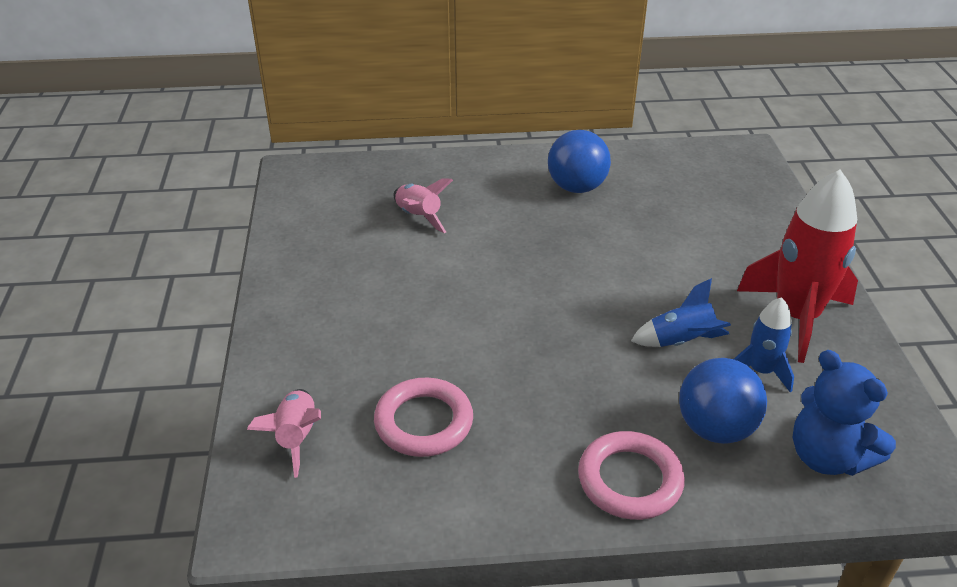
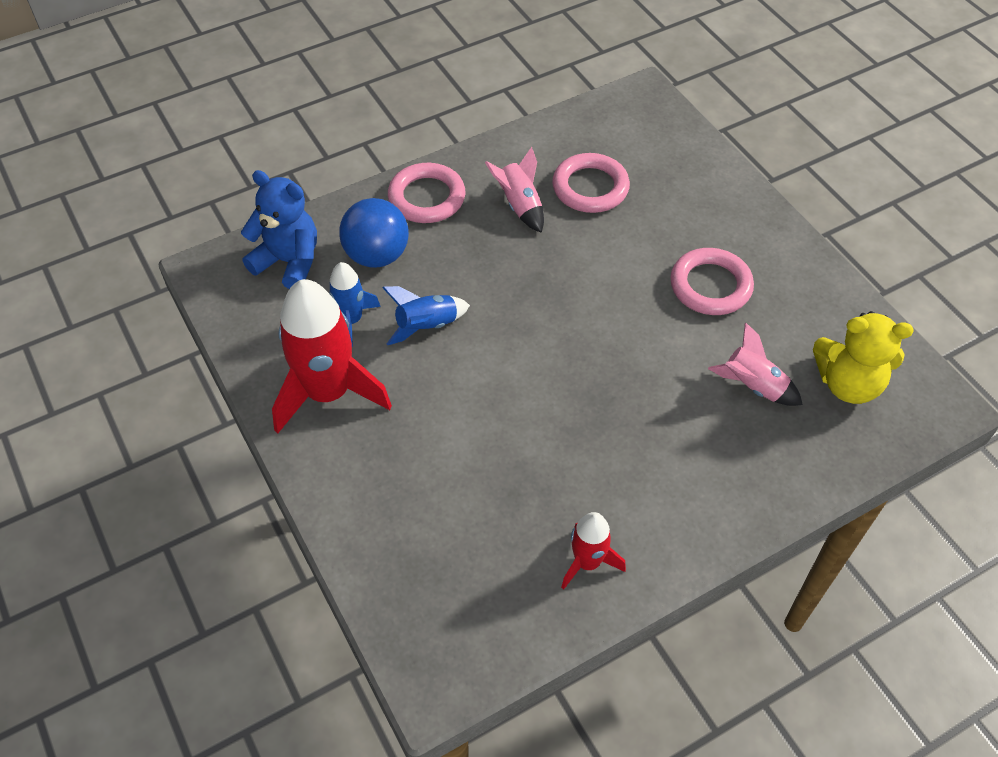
camera: 155 degrees right, 15 degrees up
pink rocket [247,389,321,478] -> pink rocket moved to [485,147,544,233]
blue ball [548,130,611,193] -> none
none -> red rocket [561,512,626,590]
none -> pink ring [670,248,754,315]
none -> yellow teddy bear [813,311,914,404]

